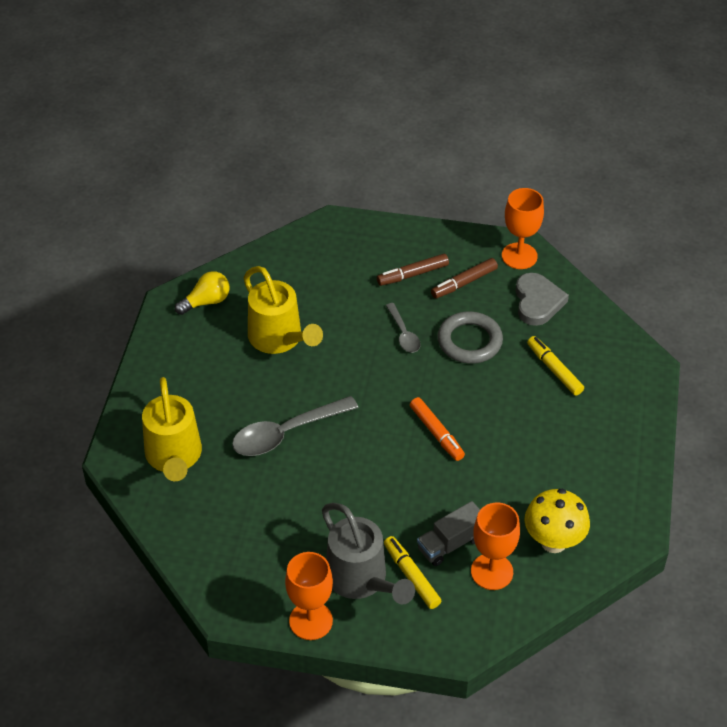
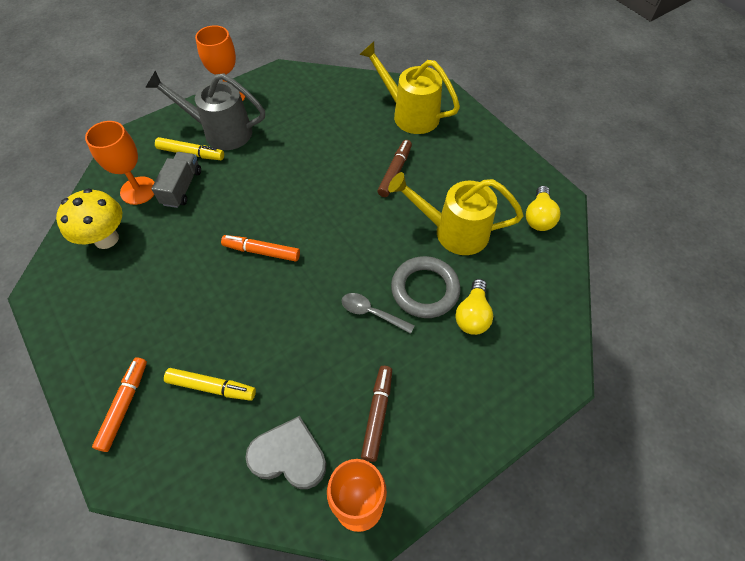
camera: 135 degrees right, 10 degrees up
grey spoon [232,396,359,456] -> none
brown marker [377,254,449,286] -> brown marker moved to [377,140,412,197]
grey ring [437,311,503,364] -> grey ring moved to [391,256,461,318]
grey heart [516,273,569,326] -> grey heart turned 150 degrees clockwise [245,416,327,489]
none -> orange marker [92,357,147,452]
none -> yellow light bulb [455,279,493,335]

